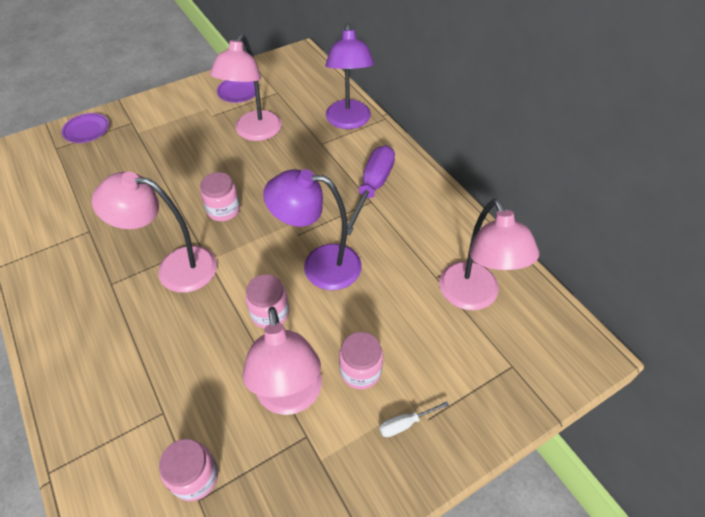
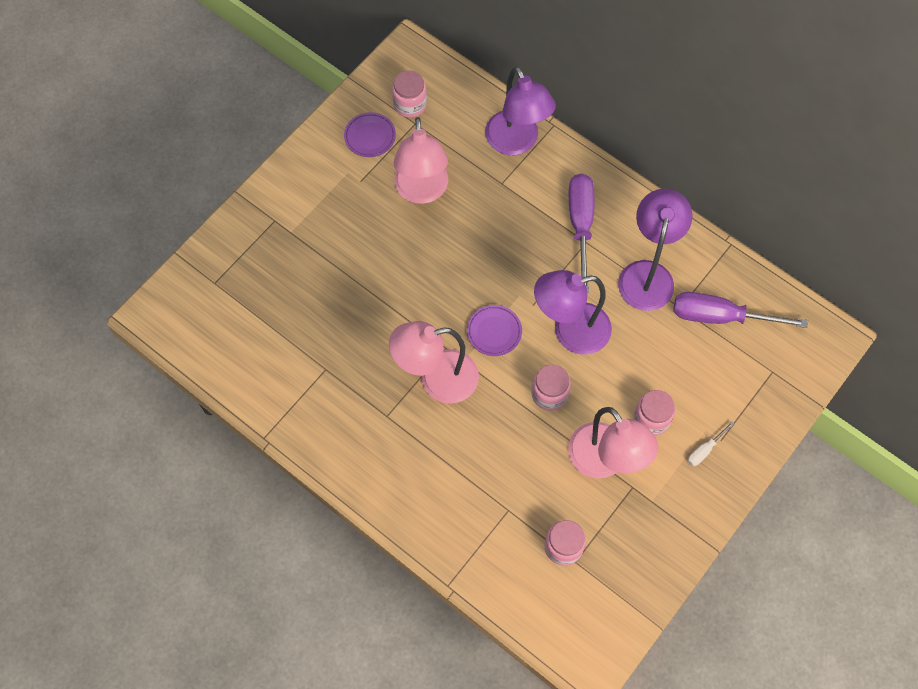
camera: 20 degrees left, 15 degrees up
purple plate [62,113,109,143] -> purple plate moved to [467,305,522,356]
pink jar [200,172,240,221] -> pink jar moved to [392,70,427,118]
pink lamp [439,199,539,310] -> purple screwdriver [674,292,808,328]
none -> purple lamp [618,189,693,311]

